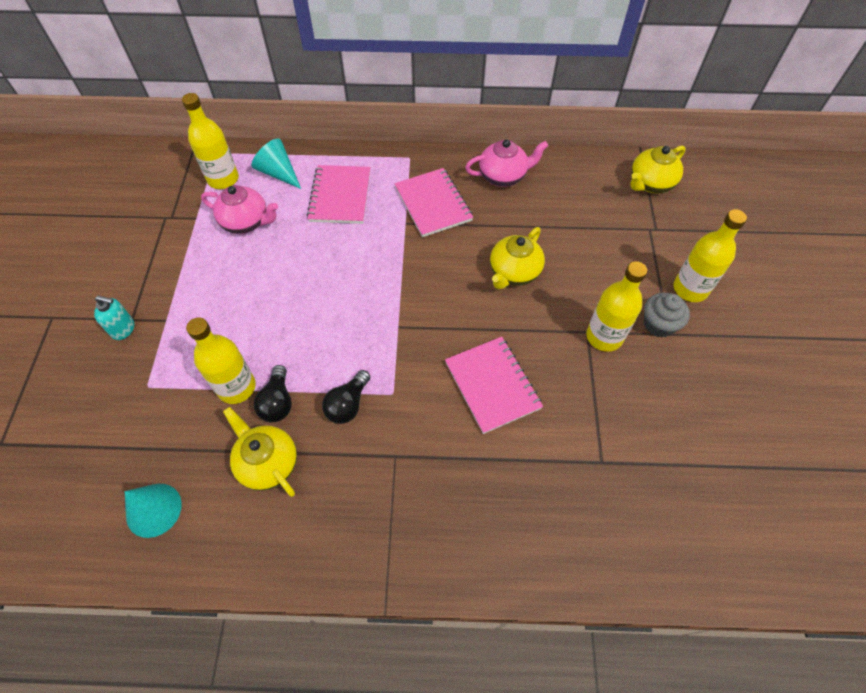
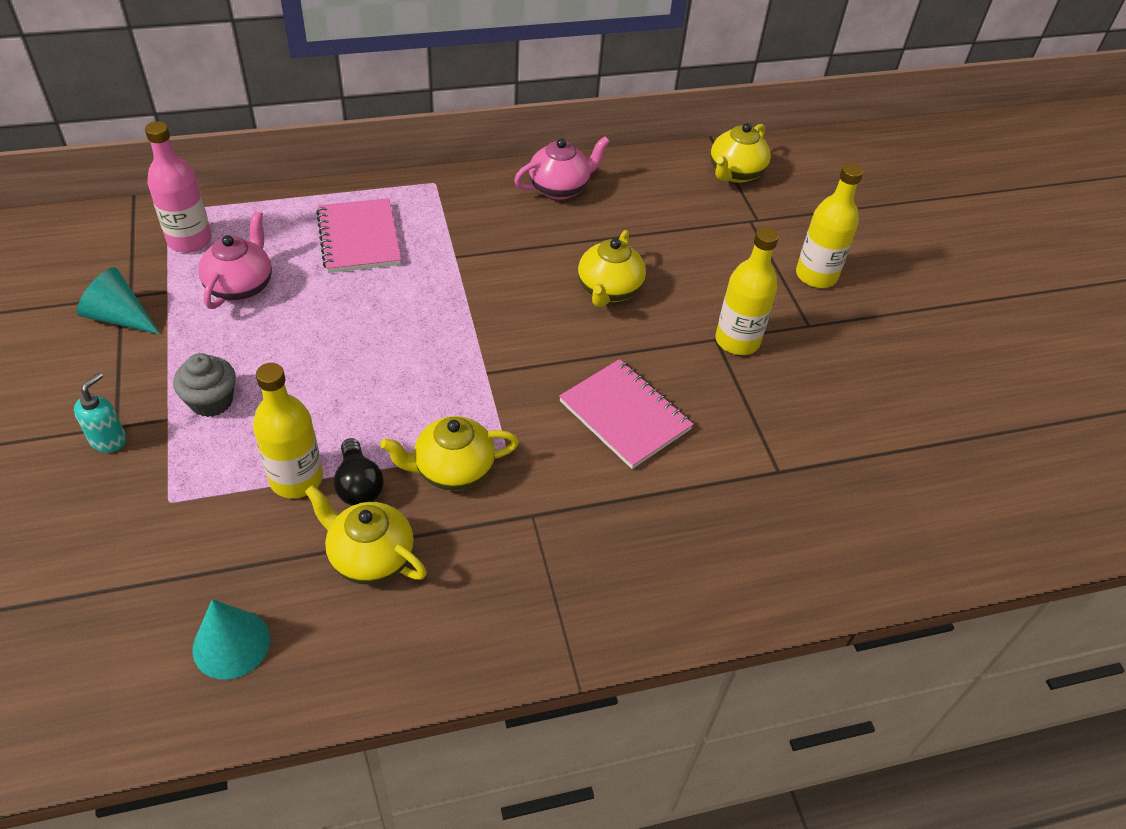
camera: 20 degrees left, 10 degrees down
turquoise soap dispenser [94,295,134,340] -> turquoise soap dispenser turned 60 degrees counterclockwise [74,373,127,453]
yellow bottle [182,93,239,189] -> pink bottle [145,121,212,253]
pink teapot [201,185,278,234] -> pink teapot turned 75 degrees counterclockwise [198,211,272,309]
turquoise cone [252,138,301,189] -> turquoise cone moved to [77,267,160,334]
black light bulb [322,370,370,424] -> yellow teapot [381,416,519,491]
pink notebook [394,168,473,237] -> none
grey cupcake [644,293,690,338] -> grey cupcake moved to [173,353,236,417]

